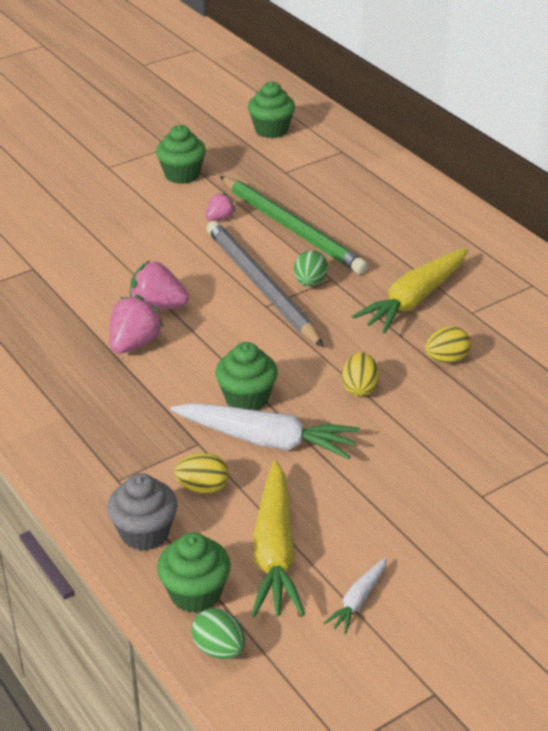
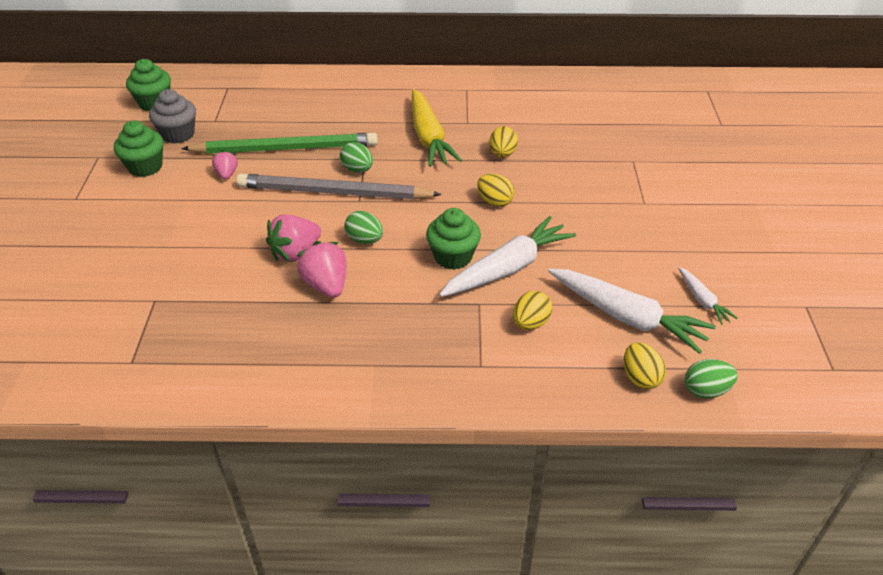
camera: 55 degrees left, 5 degrees up
grey cupcake [107,473,178,550] -> grey cupcake moved to [149,89,196,144]
green cupcake [157,532,231,613] -> yellow egg [624,342,666,389]
yellow carrot [251,460,305,617] -> white carrot [548,269,716,354]
none -> green egg [345,211,383,244]

